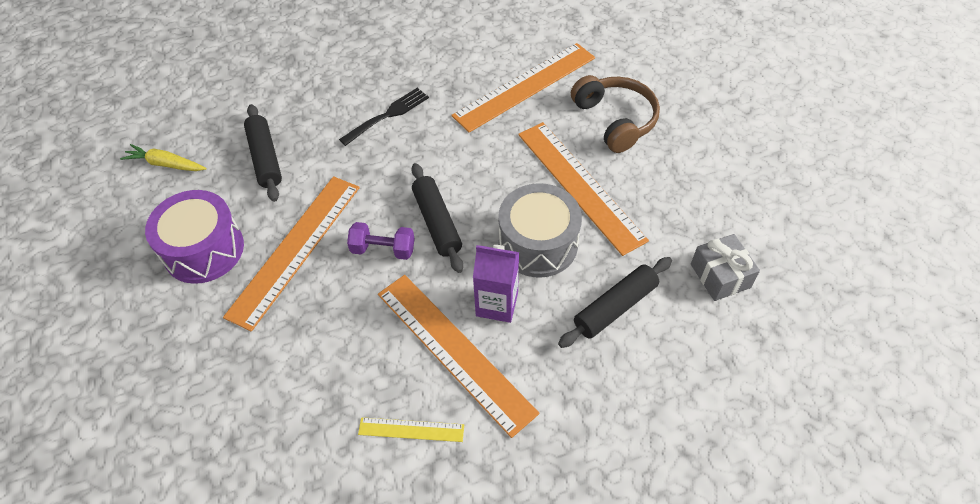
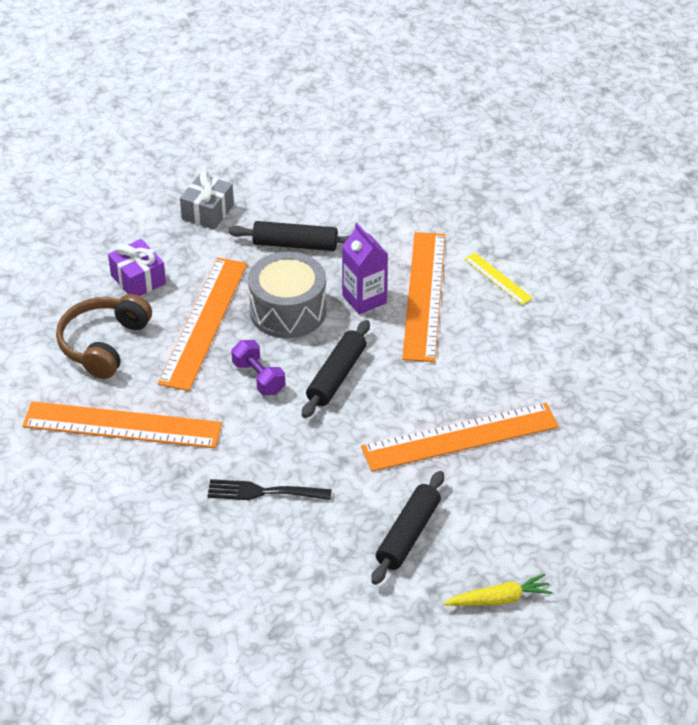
camera: 135 degrees left, 10 degrees down
yellow carrot [120,144,207,171] -> yellow carrot turned 75 degrees counterclockwise [443,574,553,606]
purple drum [145,190,244,284] -> none
purple dumbbell [347,222,415,260] -> purple dumbbell moved to [231,340,285,395]
none -> purple gift [108,239,166,296]

